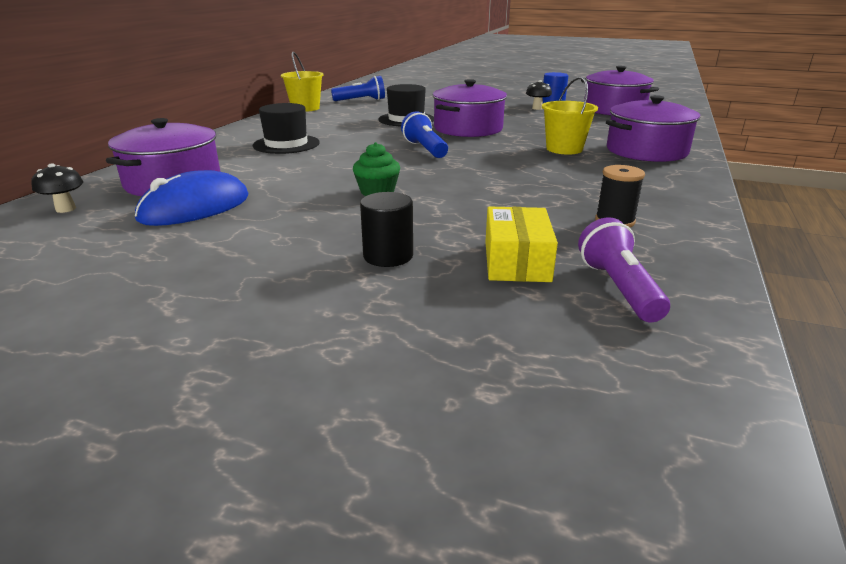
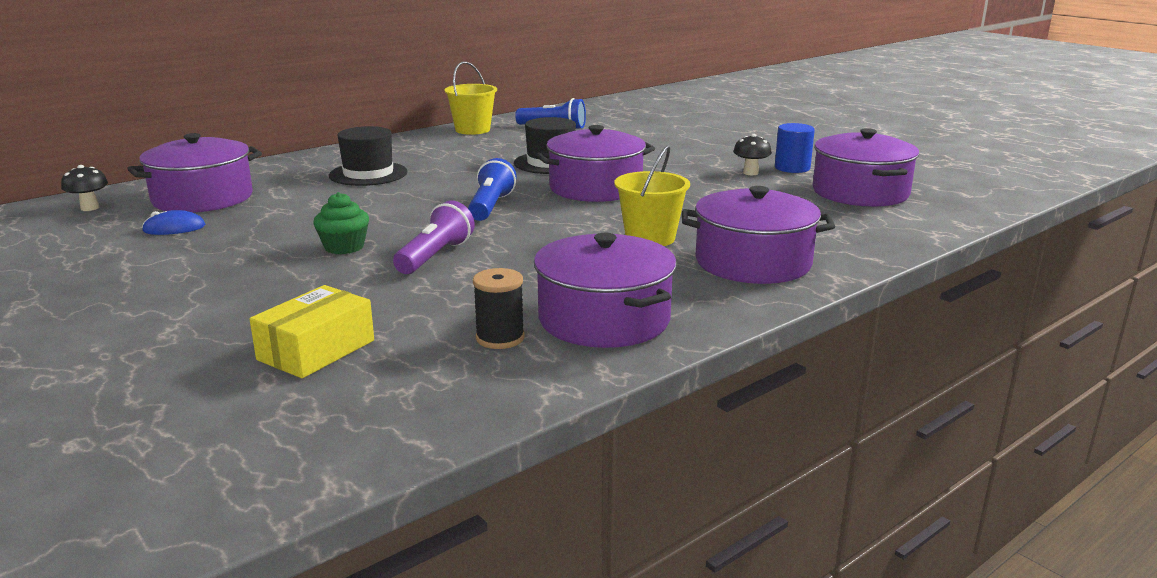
camera: 30 degrees right, 5 degrees down
blue mouse [135,170,249,226] -> blue mouse [142,210,205,235], size x0.51
black cylinder [360,192,413,267] -> none
purple flashlight [578,217,670,322] -> purple flashlight moved to [393,200,475,274]
none -> purple pot [534,233,677,348]

